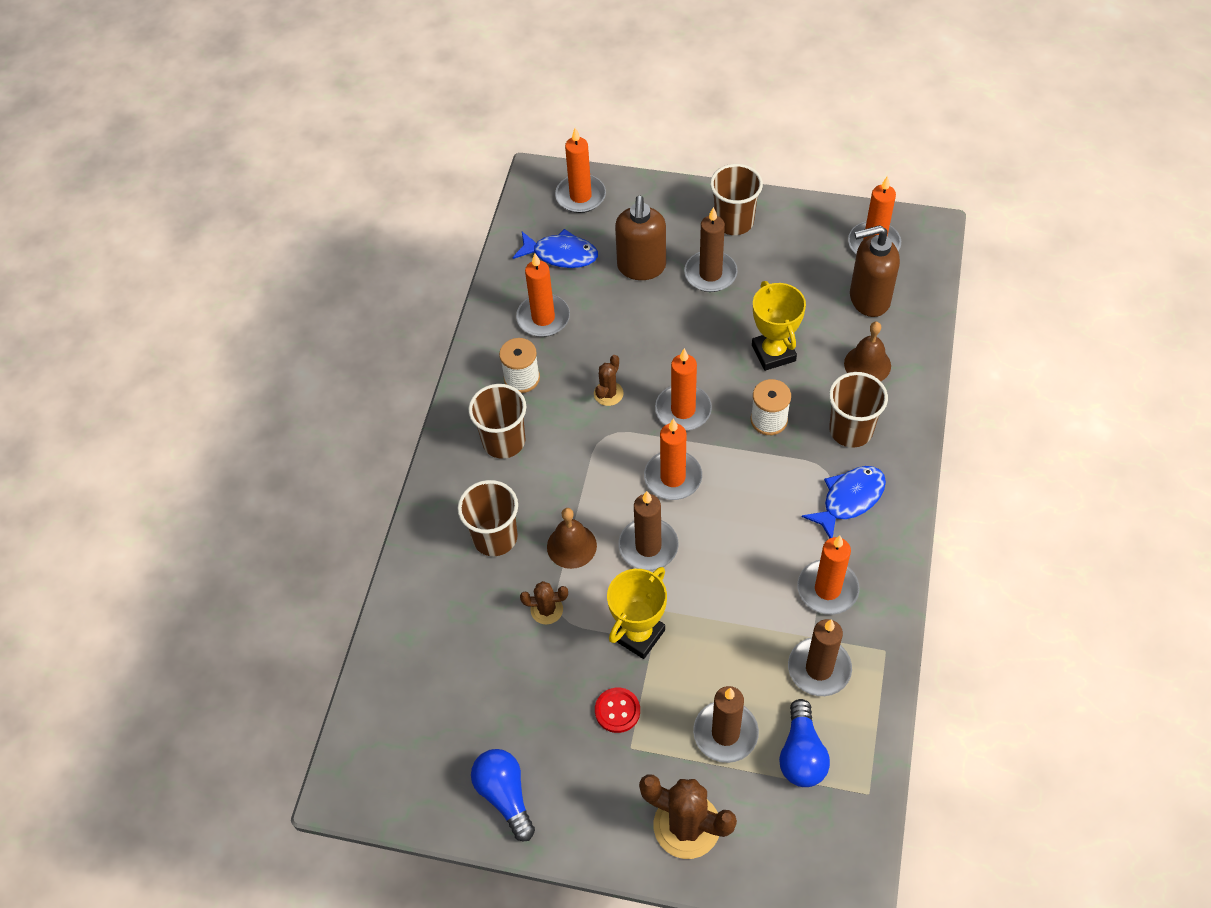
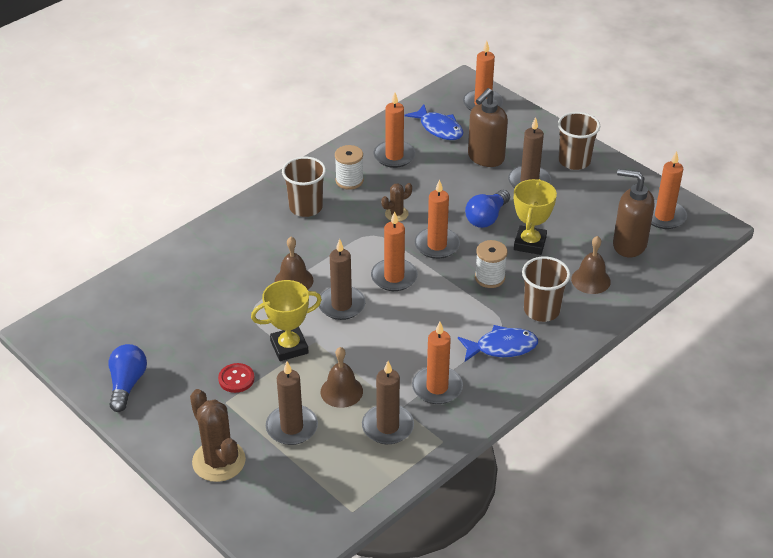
camera: 30 degrees right, 15 degrees down
brown cup [458,480,518,556] -> none
brown cactus [520,581,568,624] -> none
blue light bulb [779,699,830,787] -> blue light bulb moved to [465,190,510,228]
none -> brown bell [321,347,363,408]

